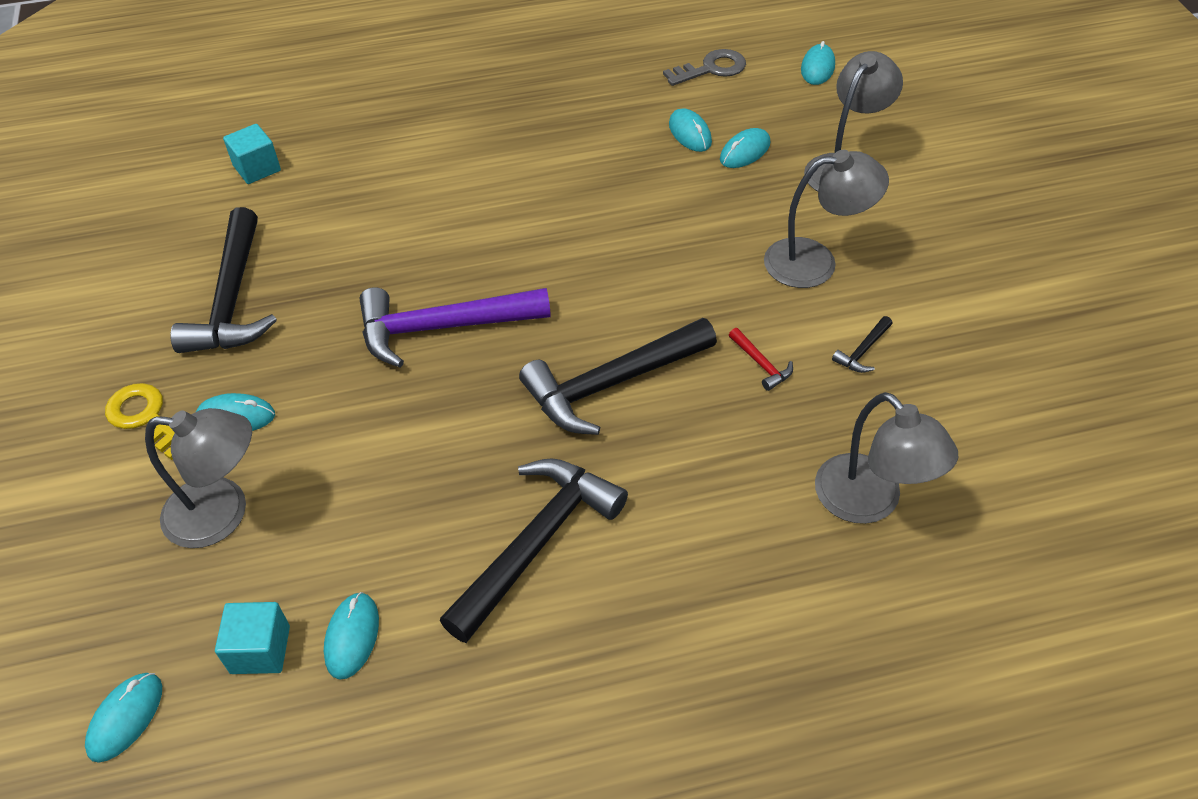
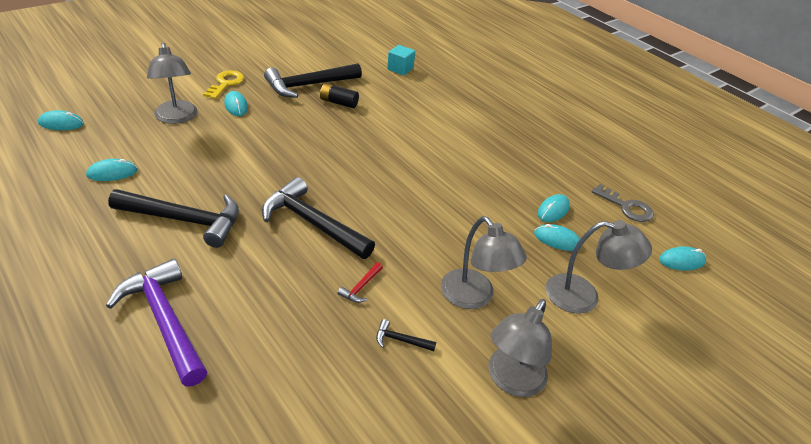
camera: 60 degrees right, 10 degrees down
turquoise cube [215,602,290,674] -> none
purple hammer [360,287,551,367] -> purple hammer moved to [106,259,207,387]
grey lamp [815,392,958,524] -> grey lamp moved to [488,299,552,397]
none -> black battery [320,83,359,108]

